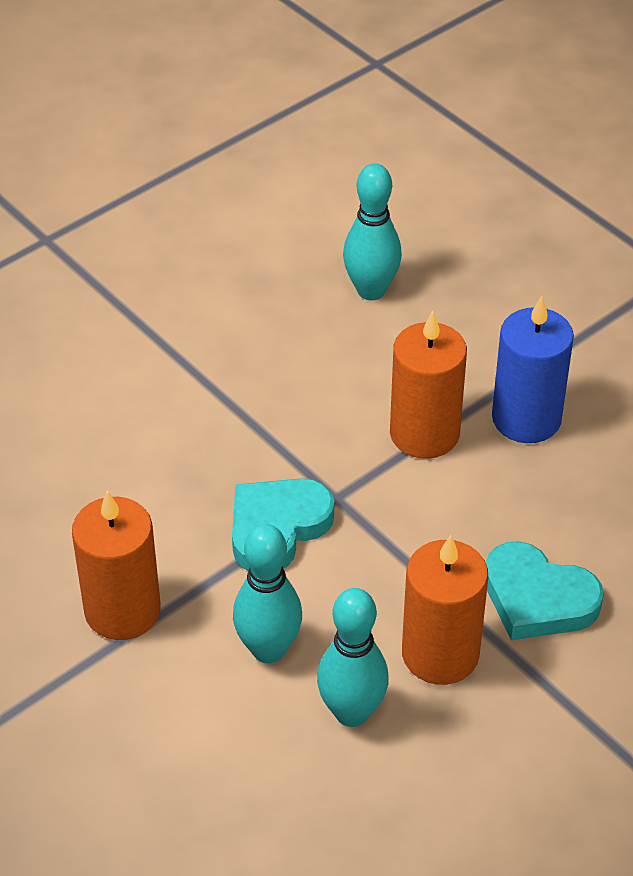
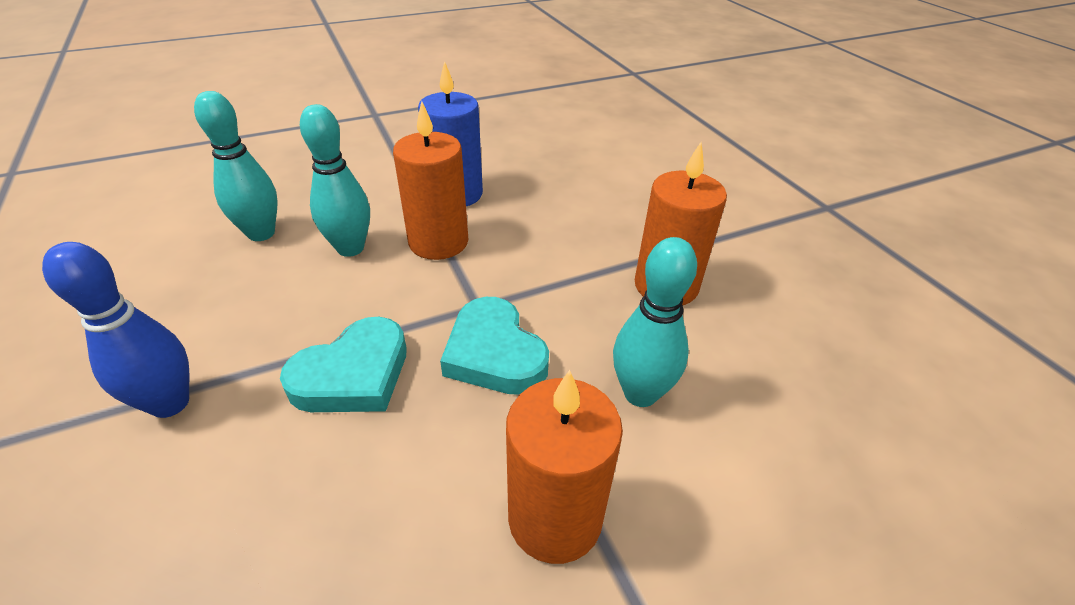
camera: 75 degrees left, 5 degrees down
turquoise bowling pin [317,588,389,727] -> turquoise bowling pin moved to [300,104,370,257]
turquoise heart [486,541,604,640] -> turquoise heart moved to [280,317,406,412]
none -> blue bowling pin [42,242,190,418]

